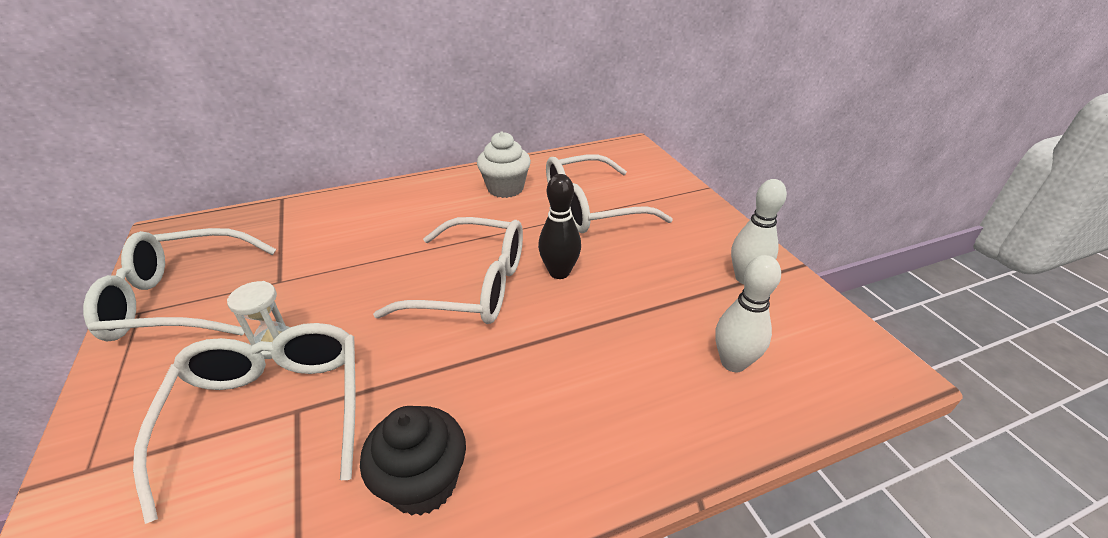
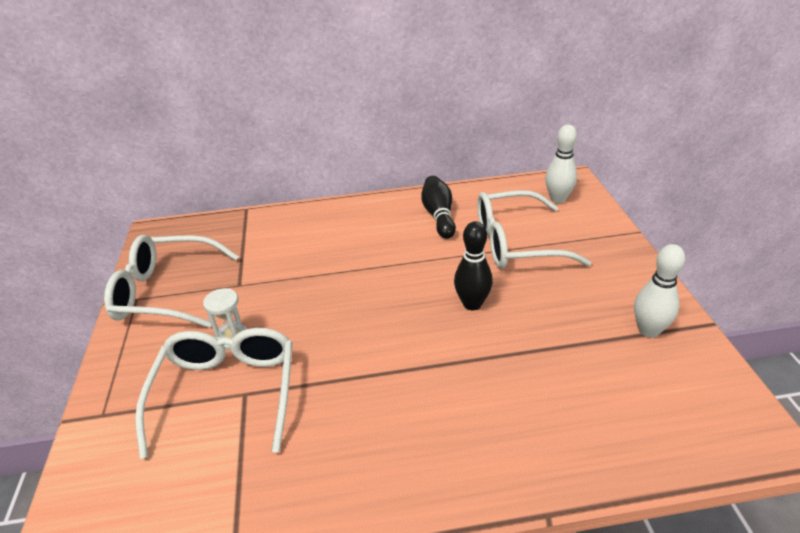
camera: 15 degrees right, 0 degrees up
black cupcake [360,406,466,516] -> none
white glasses [373,217,523,324] -> none
white cupcake [477,131,531,198] -> black bowling pin [421,176,456,239]
white bowling pin [715,255,781,372] -> white bowling pin moved to [545,125,577,203]

